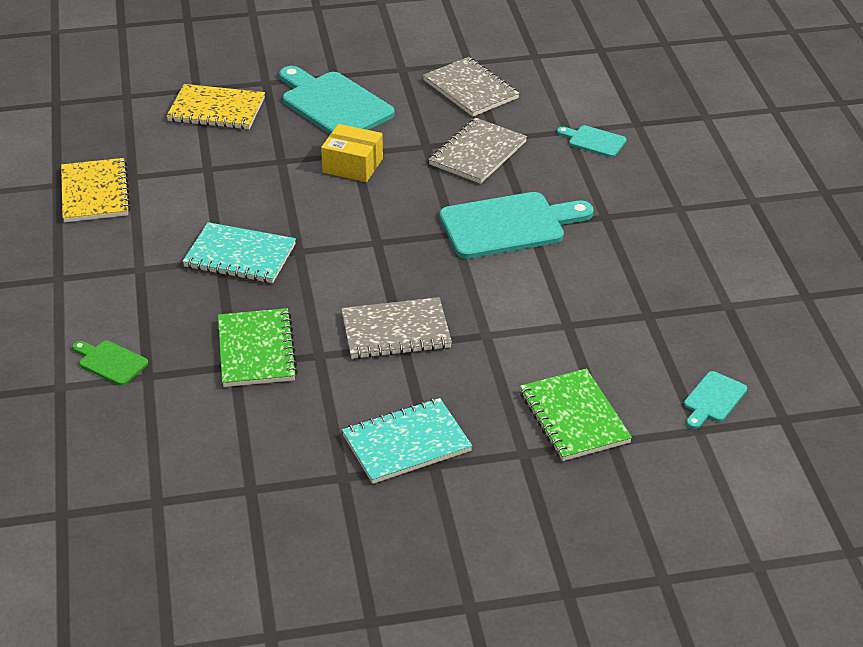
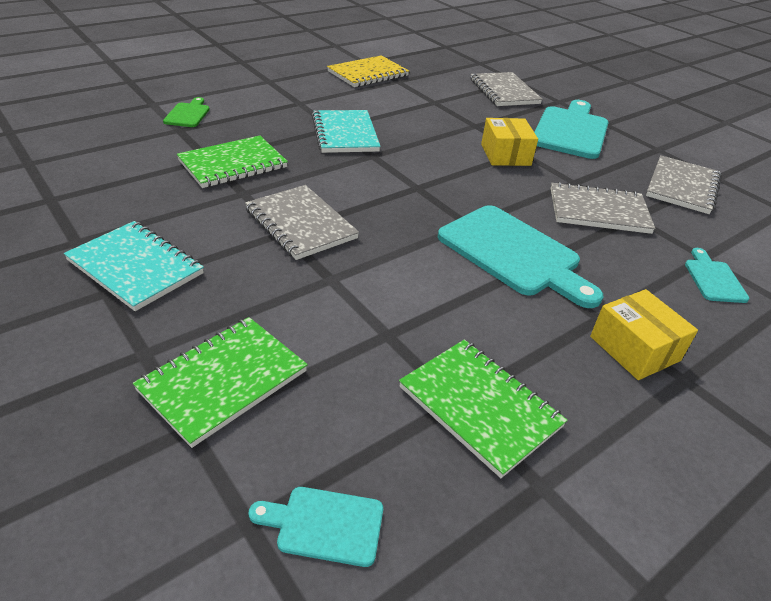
camera: 60 degrees right, 0 degrees up
yellow notebook [166,84,265,129] -> grey notebook [470,72,543,106]
none -> green notebook [399,339,568,478]
none -> yellow box [590,289,698,380]

